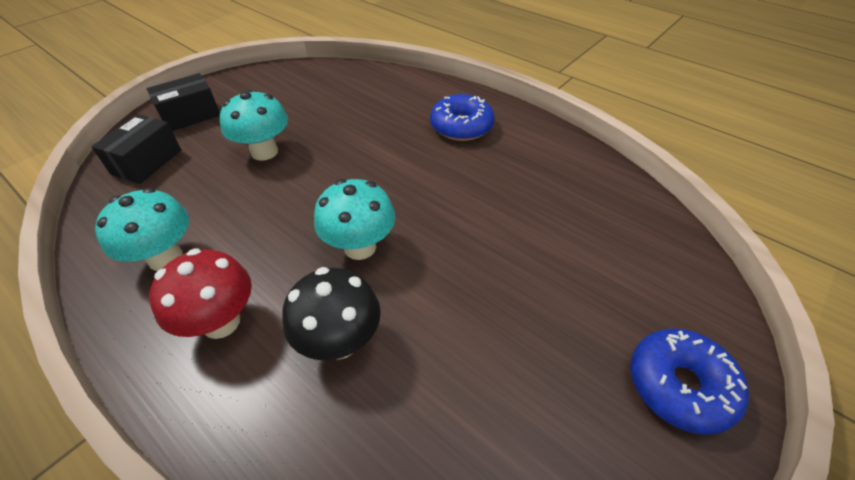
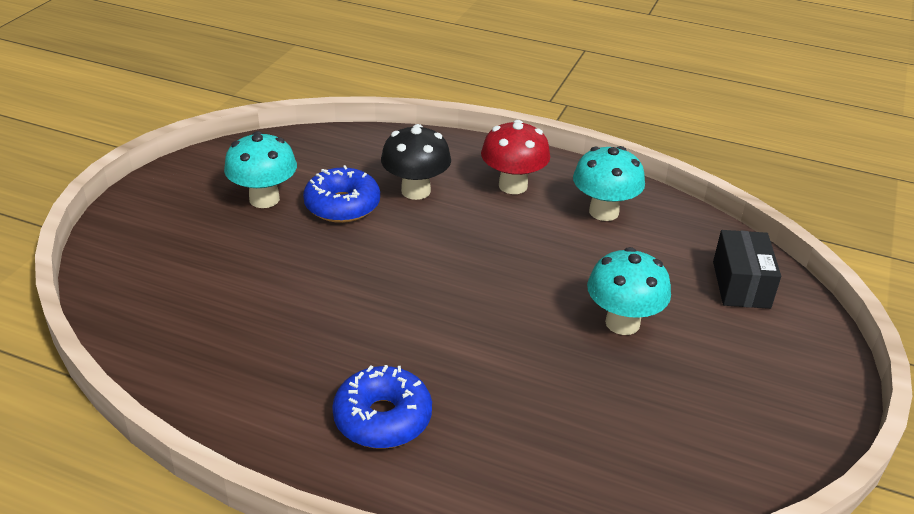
camera: 160 degrees right, 10 degrees down
black box [146,73,220,131] -> none
turquoise mushroom [314,179,395,260] -> turquoise mushroom moved to [224,131,297,208]
blue donut [631,328,749,435] -> blue donut moved to [303,165,380,223]

